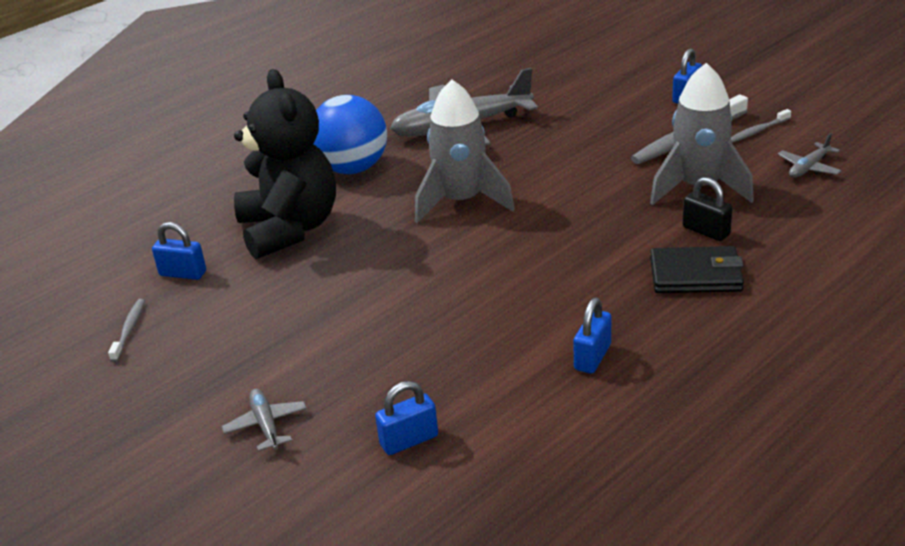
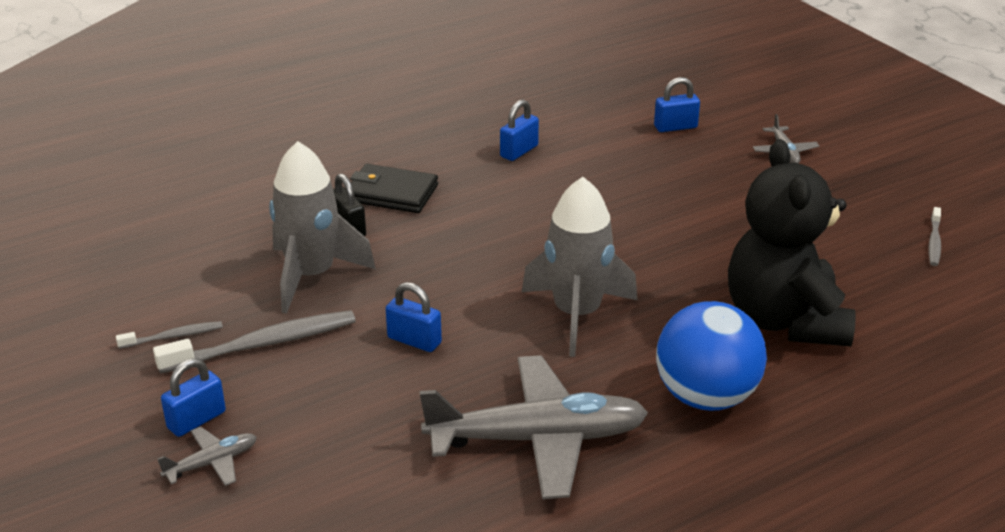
camera: 170 degrees left, 0 degrees up
blue padlock [152,222,206,280] -> blue padlock moved to [386,282,442,352]
grey plane [778,133,842,178] -> grey plane moved to [157,427,257,486]

